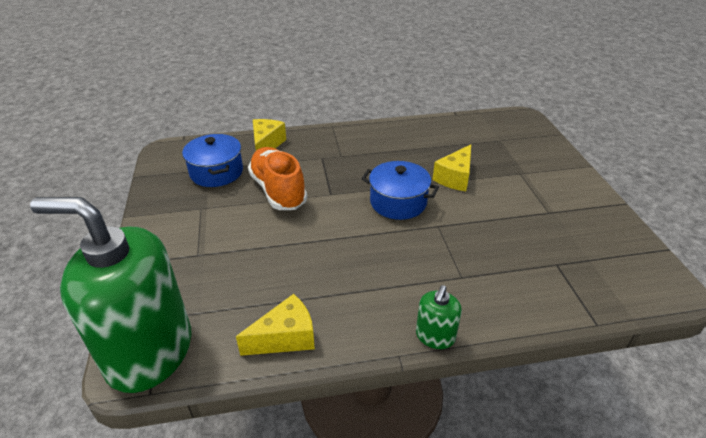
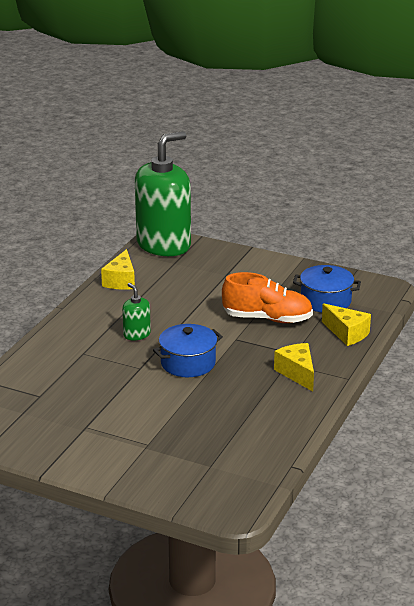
camera: 125 degrees right, 10 degrees down
green soap dispenser [416,285,462,349] -> green soap dispenser moved to [122,283,151,340]
yellow cheese [432,145,471,191] -> yellow cheese moved to [274,343,314,392]

